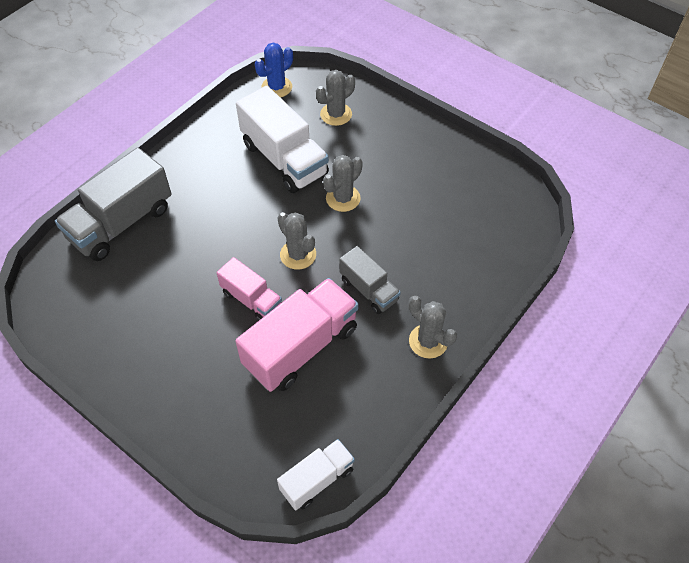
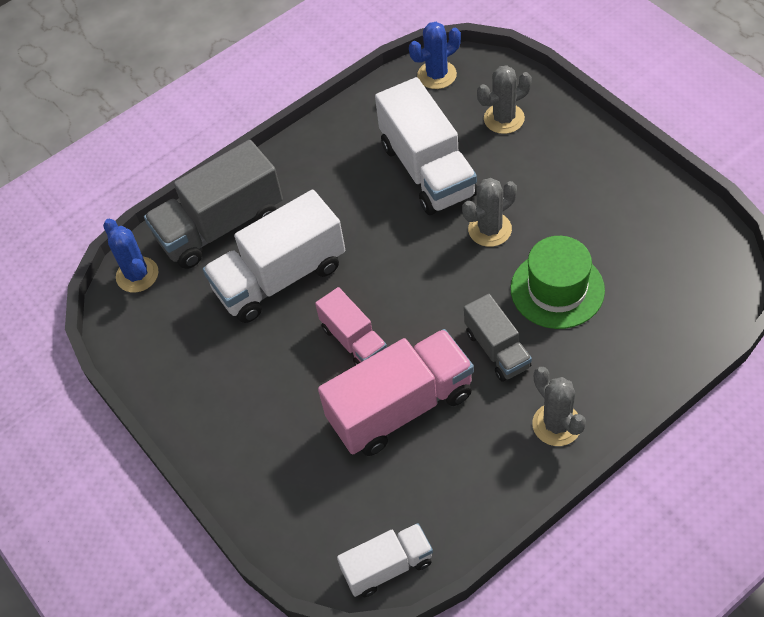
camera: 20 degrees right, 0 degrees up
grey cactus [278,212,316,270] -> none
none -> blue cactus [103,219,159,292]
none -> white truck [203,190,345,323]
none -> green hat [511,236,605,329]

